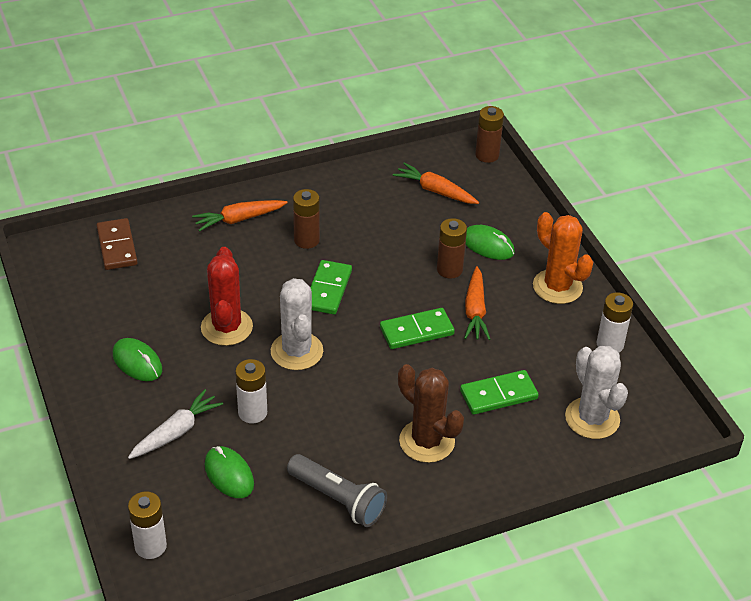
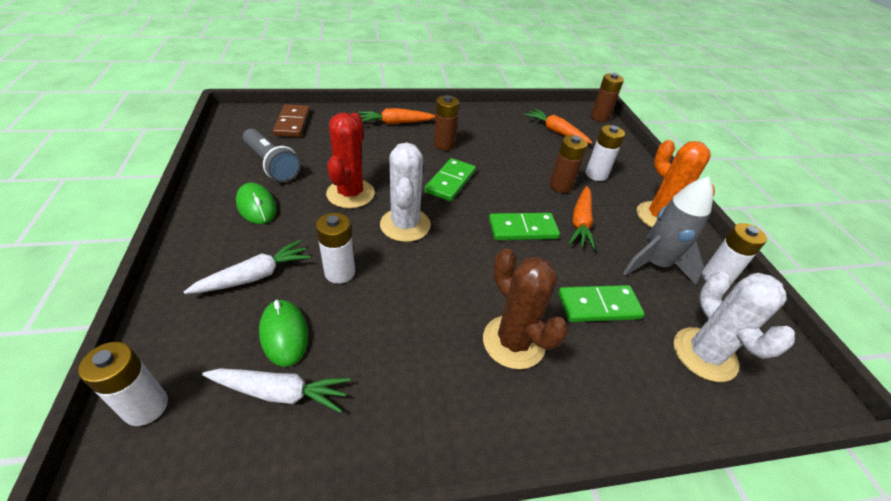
camera: 10 degrees right, 0 degrees up
grey flashlight [287,454,387,527] -> grey flashlight moved to [243,129,301,182]
green mouse [465,225,515,260] -> white battery [586,125,625,181]
none -> white carrot [202,368,350,413]
none -> grey rocket [623,176,713,285]

